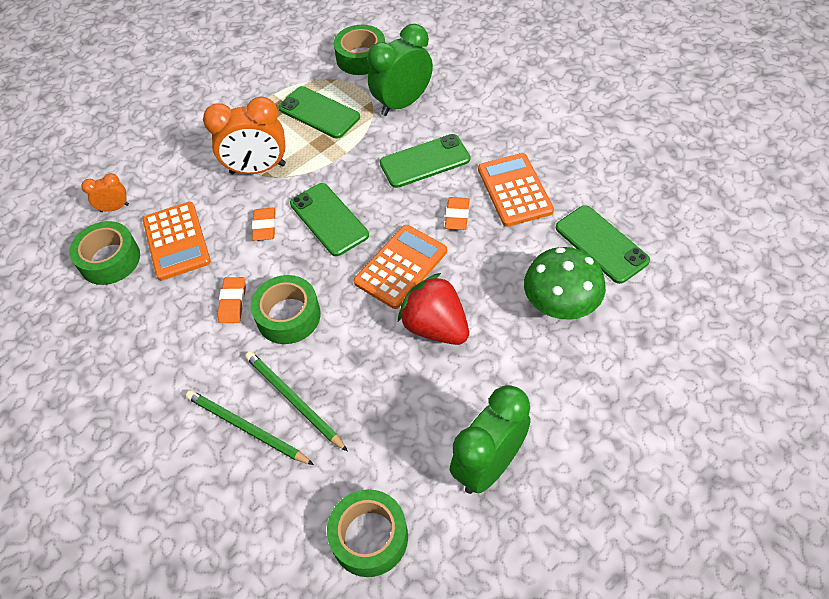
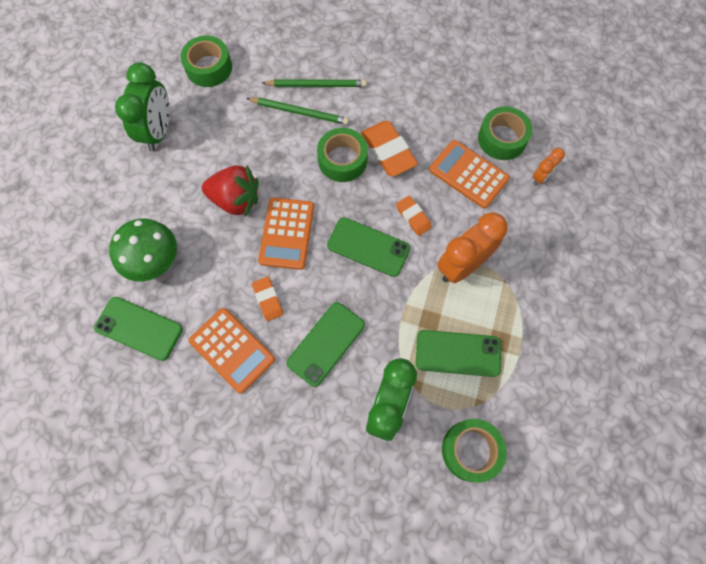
camera: 145 degrees right, 15 degrees up
orange eraser [217,277,246,323] -> orange eraser [361,121,418,176], size x1.73

